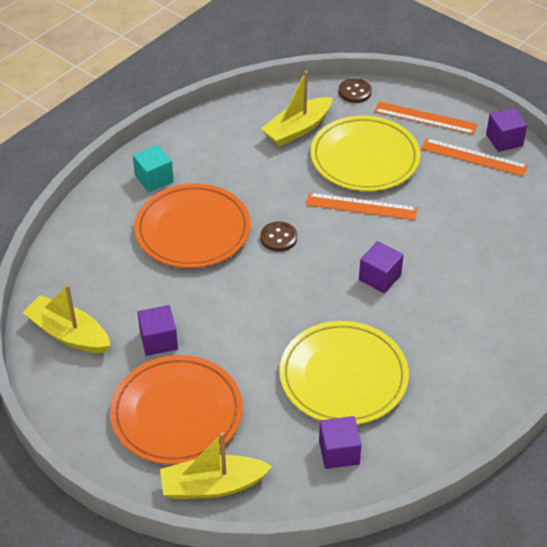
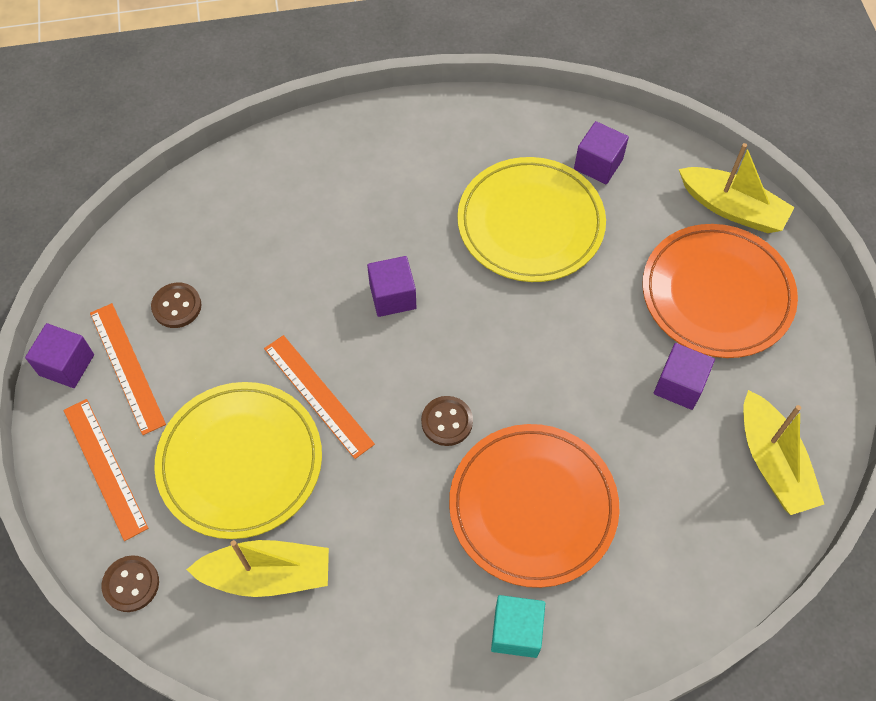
camera: 140 degrees left, 15 degrees up
none -> brown button [151,283,202,328]

